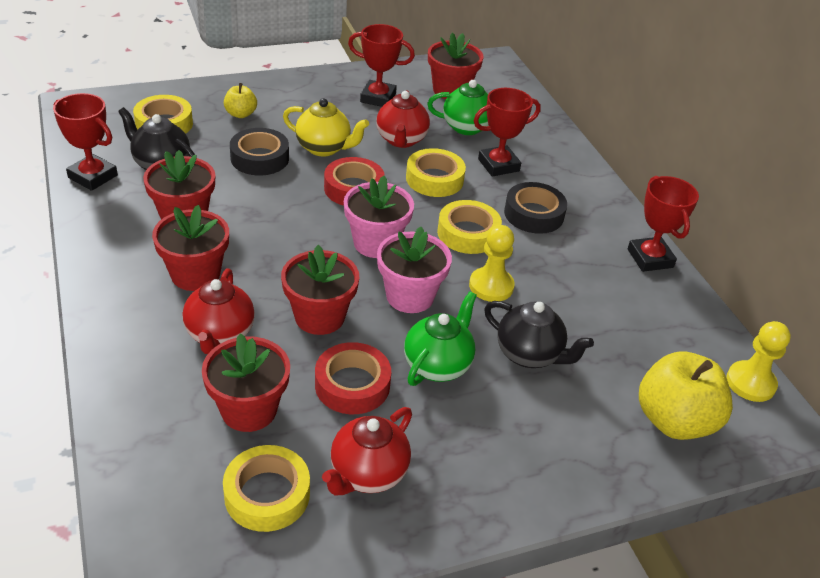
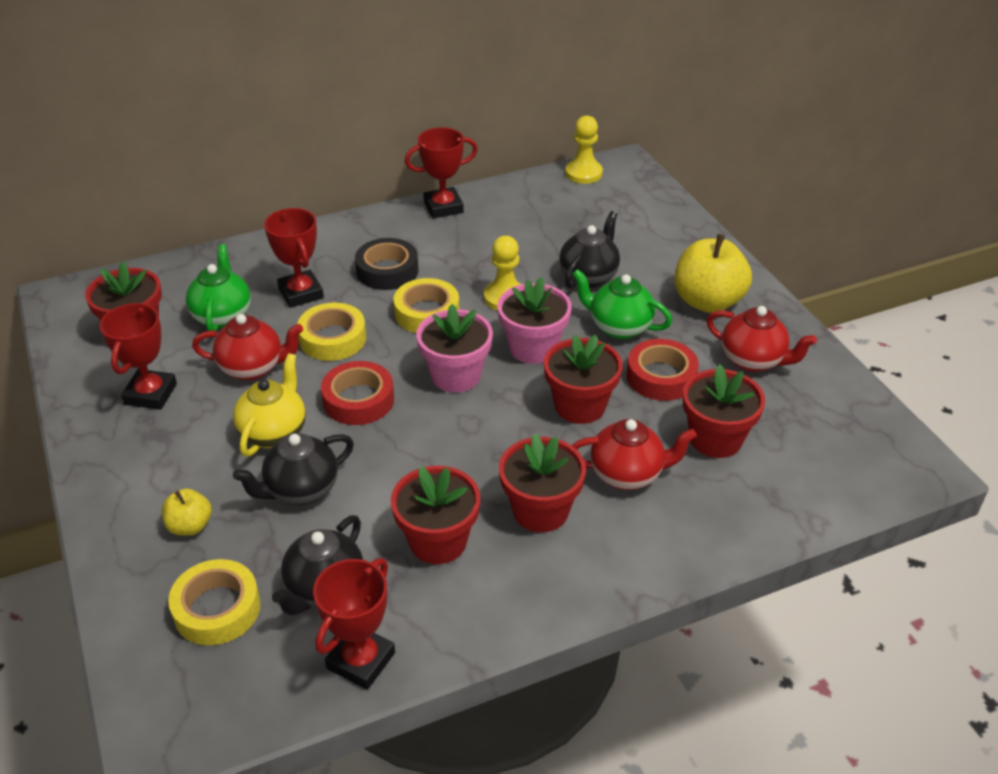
camera: 90 degrees left, 0 degrees up
yellow tape [223,445,310,532] -> none
black tape [230,128,289,175] -> black teapot [233,433,354,505]
yellow apple [639,351,733,440] -> yellow apple moved to [674,234,752,313]

